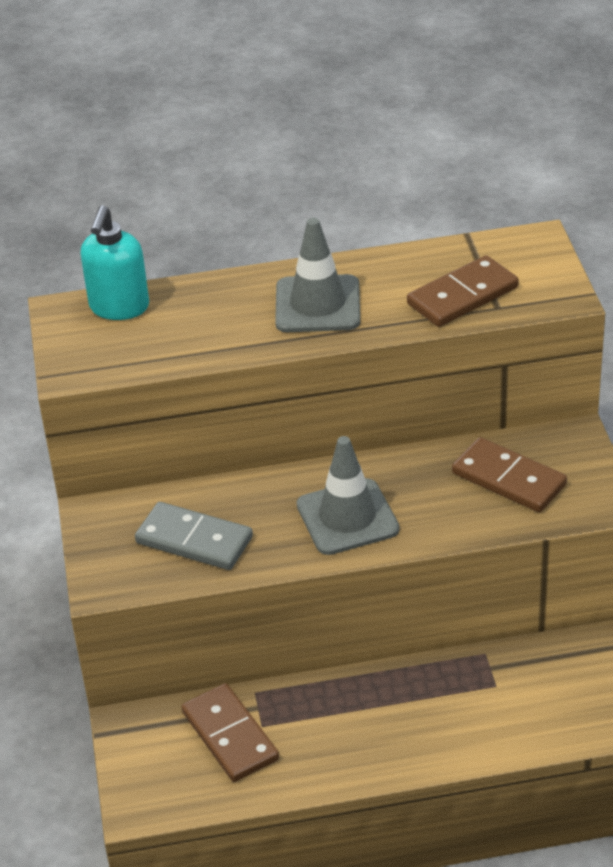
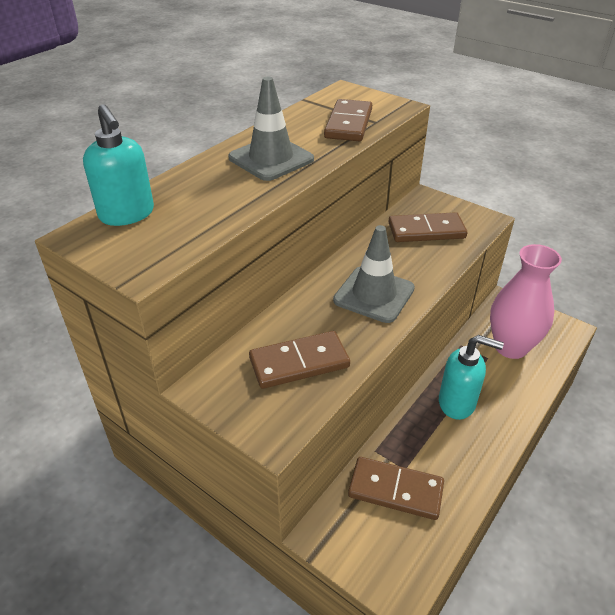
camera: 45 degrees left, 0 degrees up
grey domino [135,502,253,570] -> brown domino [249,331,350,389]
none -> turquoise soap dispenser [439,335,504,420]
none -> pink vase [490,244,562,359]

